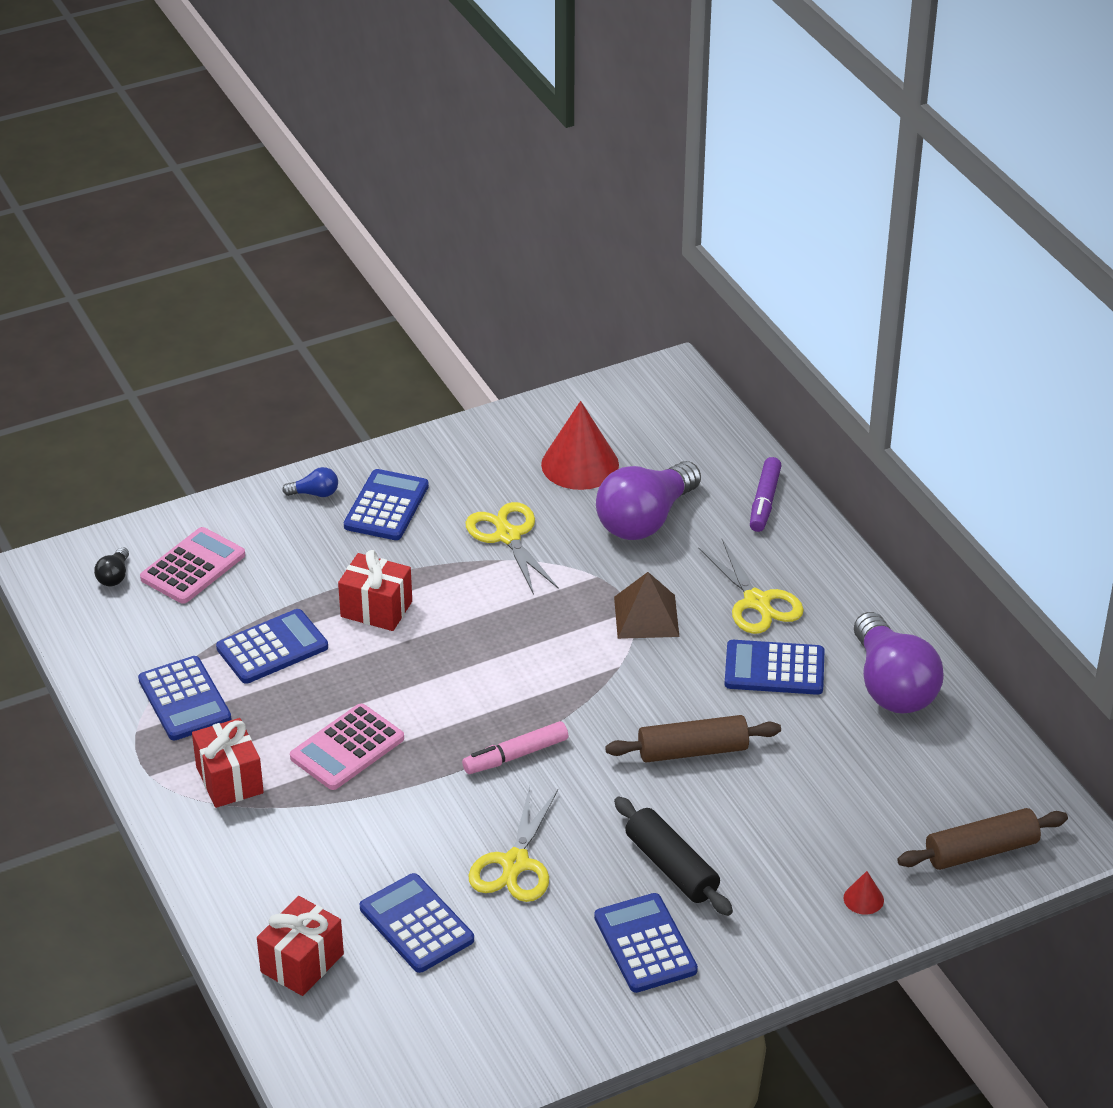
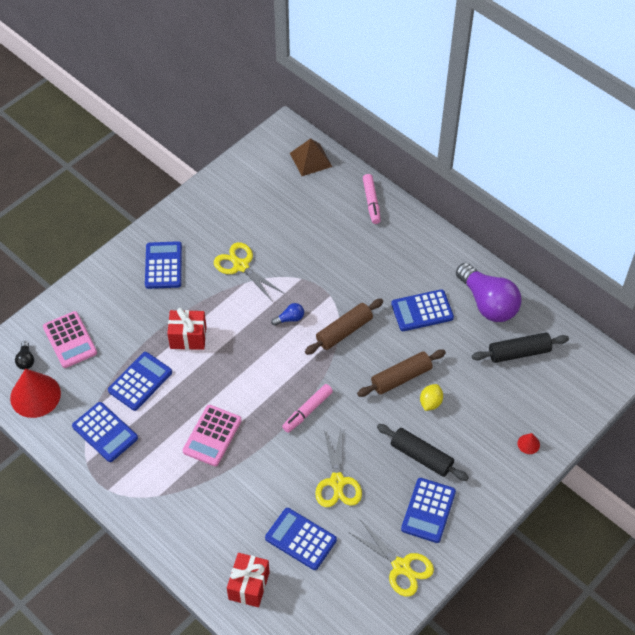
camera: 20 degrees left, 15 degrees up
pink calculator [140,527,245,604] -> pink calculator turned 135 degrees clockwise [43,311,97,368]
red gift [192,718,264,808] -> none
blue light bulb [282,467,338,497] -> blue light bulb moved to [271,303,304,326]
red cone [541,401,619,490] -> red cone moved to [10,369,61,418]
blue calculator [594,893,698,993] -> blue calculator turned 120 degrees counterclockwise [401,478,456,543]
purple light bulb [596,461,701,540] -> none
brown pyramid [614,572,679,639] -> brown pyramid moved to [290,138,332,176]
yellow scissors [698,539,804,634] -> yellow scissors moved to [348,521,434,597]
purple marker [750,457,782,532] -> pink marker [363,174,381,224]
brown rolling pin [897,808,1068,870] -> brown rolling pin moved to [305,299,383,355]
none -> yellow lemon [420,384,443,411]
none -> black rolling pin [472,333,569,363]

